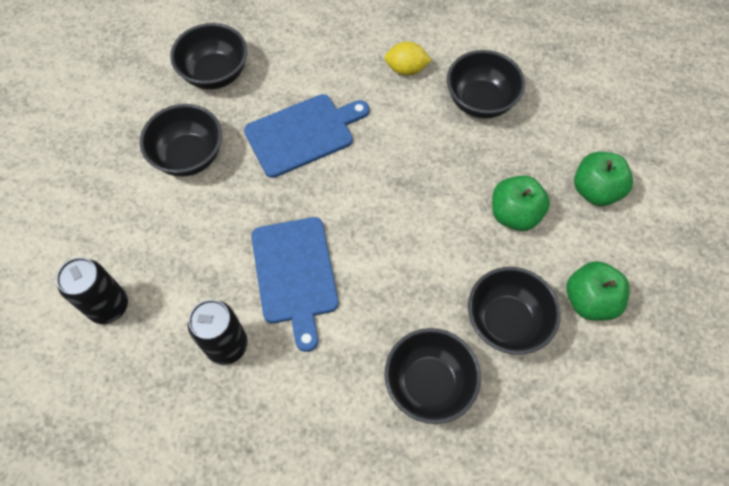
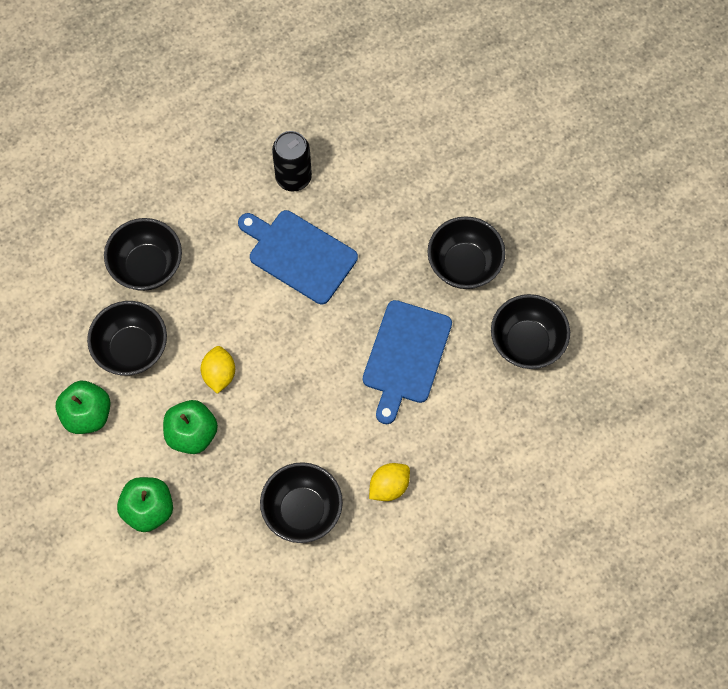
camera: 135 degrees right, 5 degrees up
black can [56,257,128,324] -> none
none -> yellow lemon [200,346,235,394]

